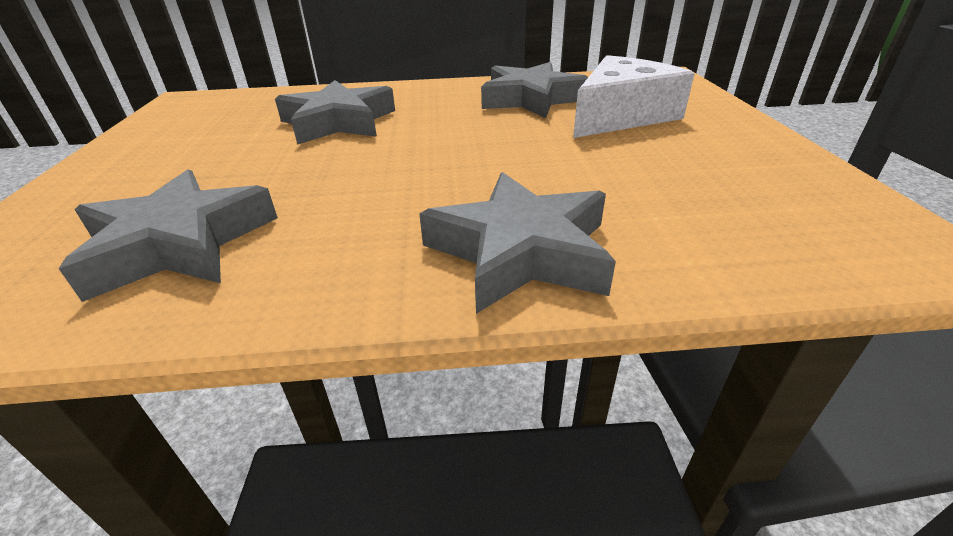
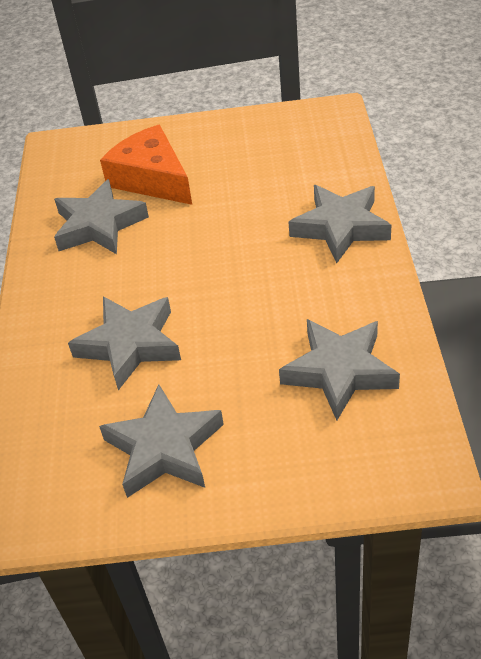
camera: 85 degrees left, 10 degrees up
white cheese [573,55,695,138] -> orange cheese [100,125,192,205]
none -> grey star [99,385,224,498]

